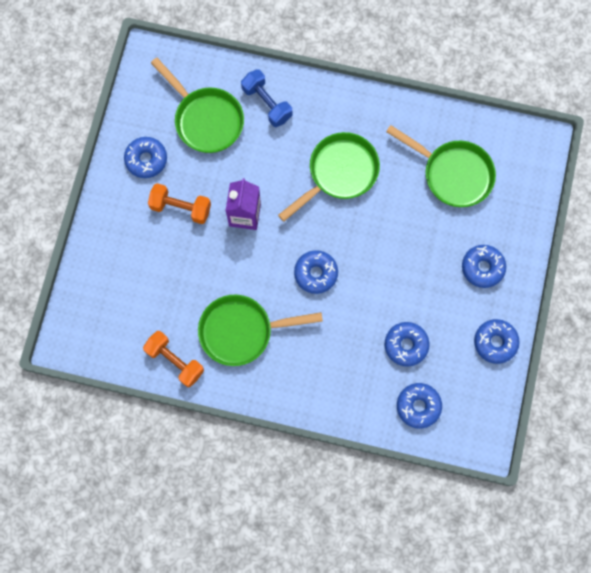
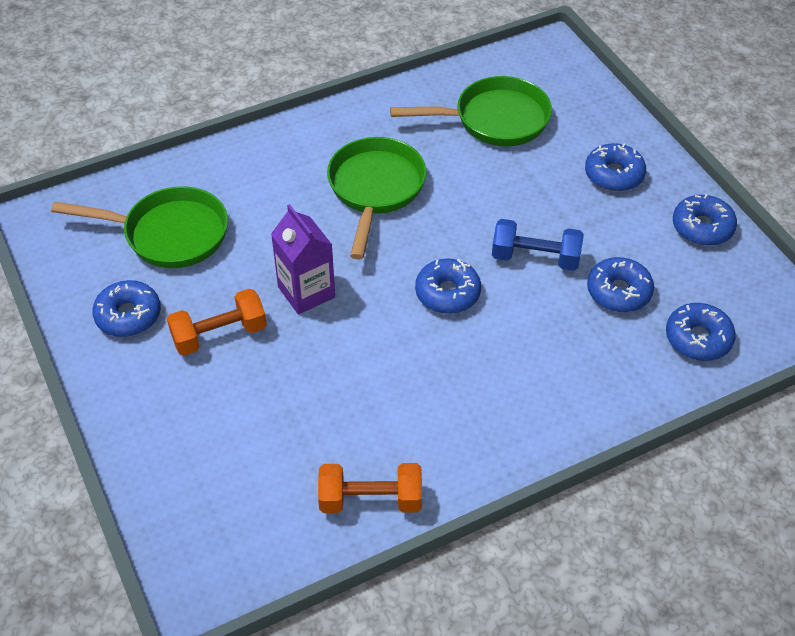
camera: 40 degrees left, 25 degrees down
green pan [198,295,323,366] -> none
blue dumbbell [241,69,292,127] -> blue dumbbell moved to [492,219,584,271]

